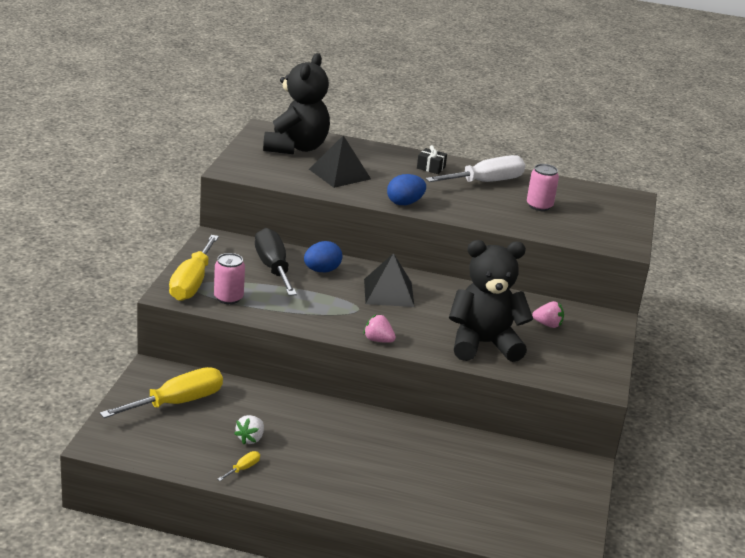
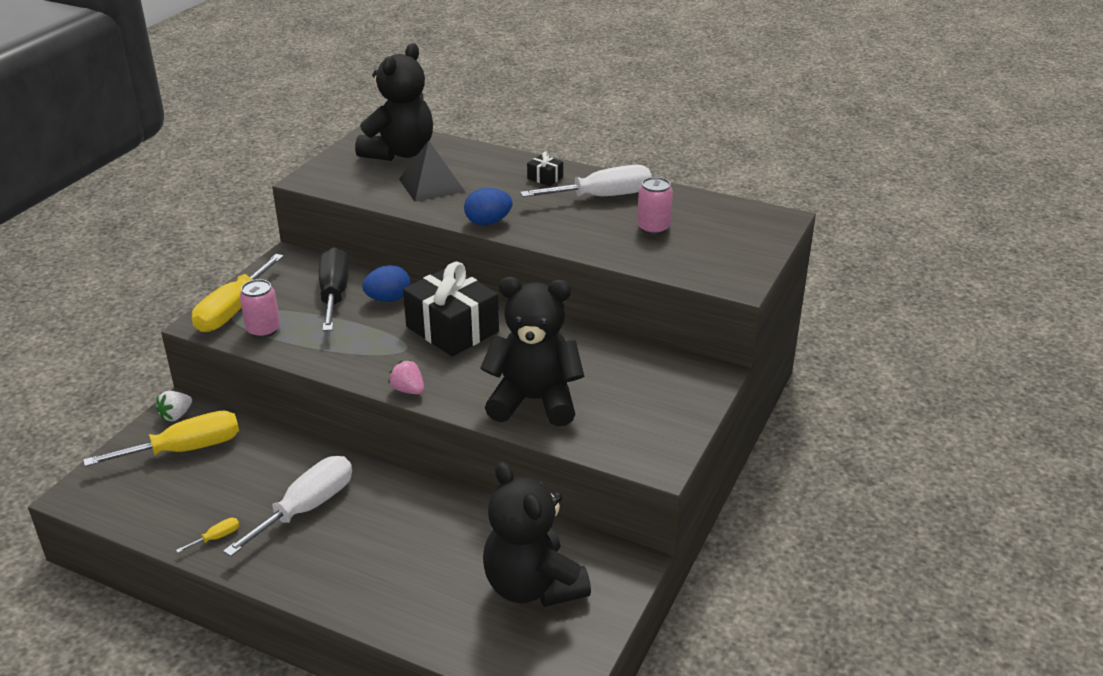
camera: 15 degrees right, 5 degrees up
white strawberry [234,415,264,444] -> white strawberry moved to [156,391,192,422]
black pyramid [364,253,415,307] -> black gift [403,262,499,356]
pink strawberry [532,301,564,328] -> none
none -> white screwdriver [223,456,352,557]
none -> black teddy bear [483,461,591,607]

